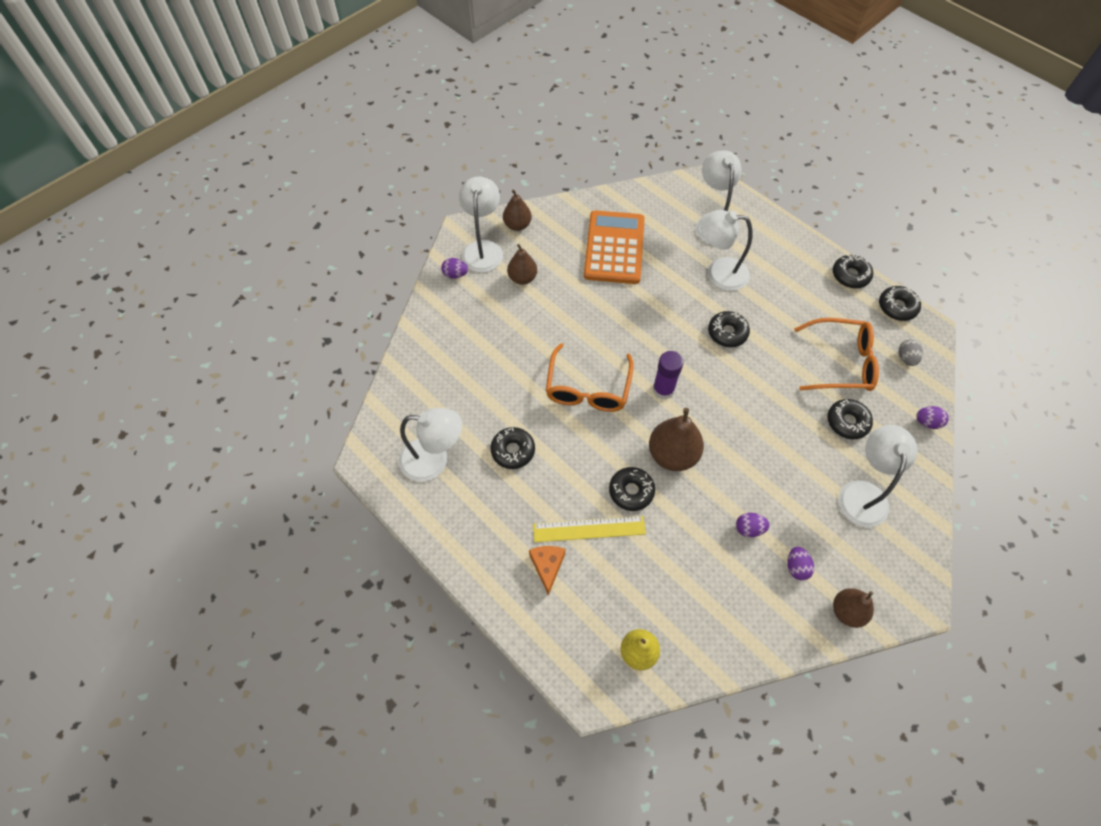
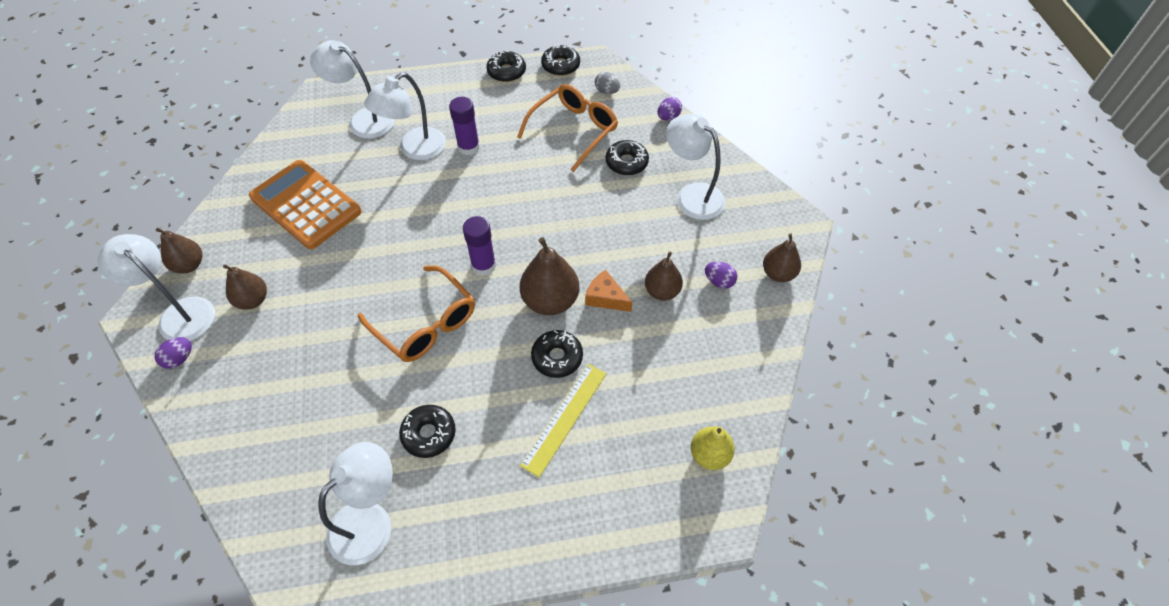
camera: 55 degrees left, 5 degrees down
orange cheese [529,546,565,596] -> orange cheese moved to [585,270,632,312]
black donut [708,311,750,347] -> none
purple egg [736,513,769,537] -> brown pear [645,251,683,301]
none -> purple glue stick [449,97,480,155]

